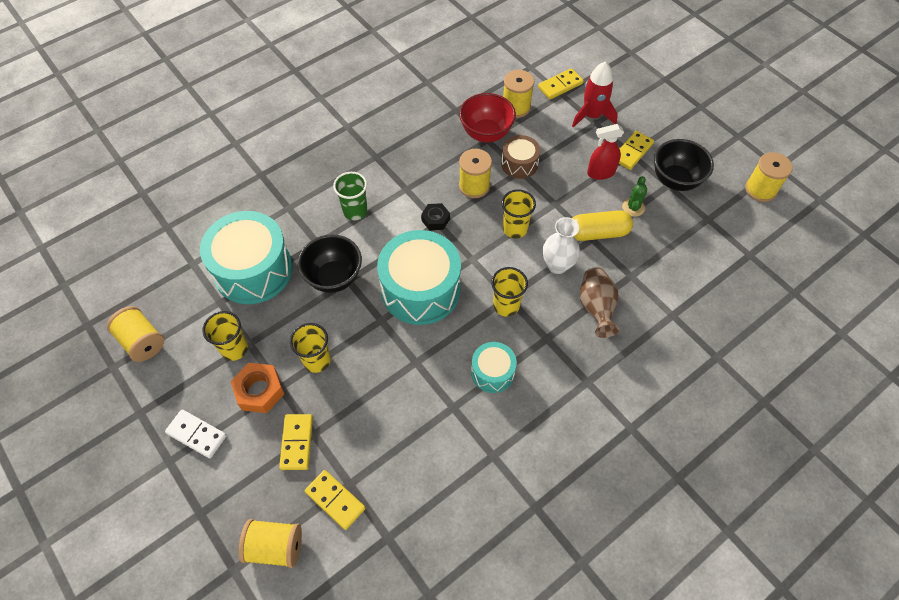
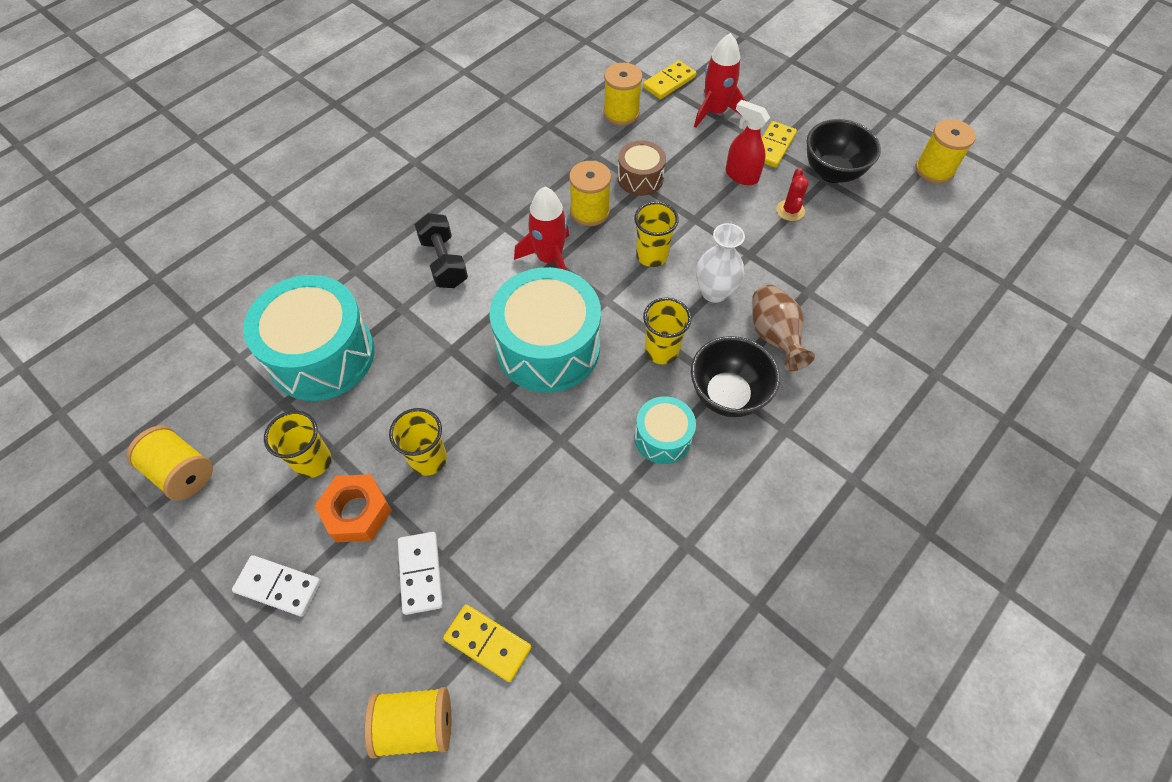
camera: 10 degrees left, 0 degrees up
yellow domino [279,414,313,470] -> white domino [398,532,443,615]
black bowl [298,234,362,293] -> black bowl moved to [691,336,780,417]
green cup [333,172,368,220] -> black dumbbell [415,213,468,288]
black nut [421,203,450,230] -> red rocket [514,187,569,270]
red bowl [459,93,516,143] -> none
yellow capsule [572,210,633,241] -> none
red spray bottle [587,124,624,180] -> red spray bottle turned 60 degrees clockwise [726,100,770,185]
green cactus [622,176,647,217] -> red cactus [776,168,809,221]

